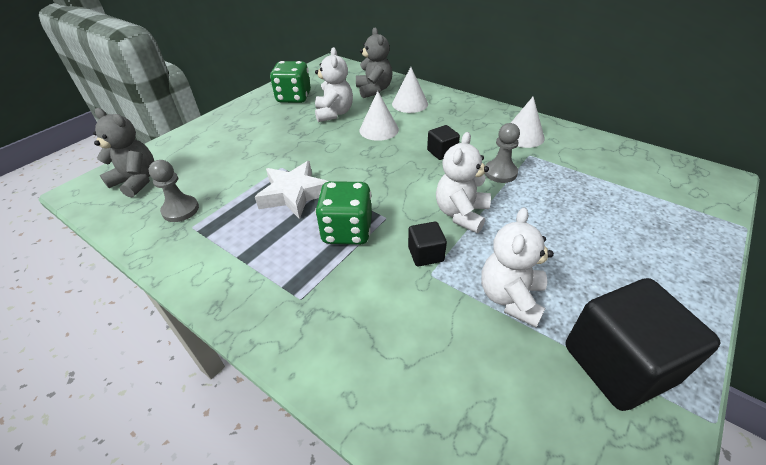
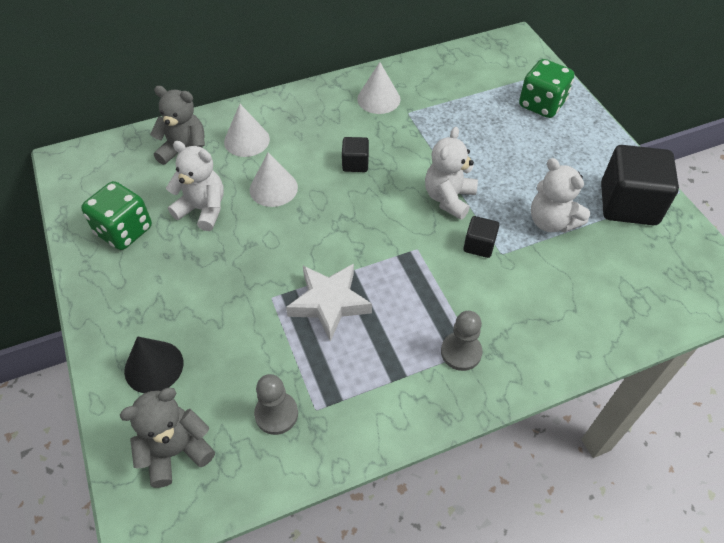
camera: 60 degrees left, 10 degrees up
green dice [315,181,372,245] -> green dice moved to [519,59,574,118]
white teddy bear [436,132,491,233] -> white teddy bear turned 60 degrees clockwise [425,127,478,220]
grey pawn [484,123,520,183] -> grey pawn moved to [441,311,482,371]
none -> black cone [124,336,183,393]

